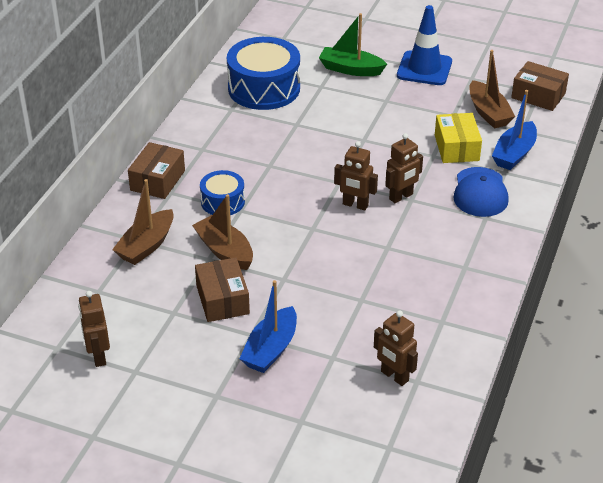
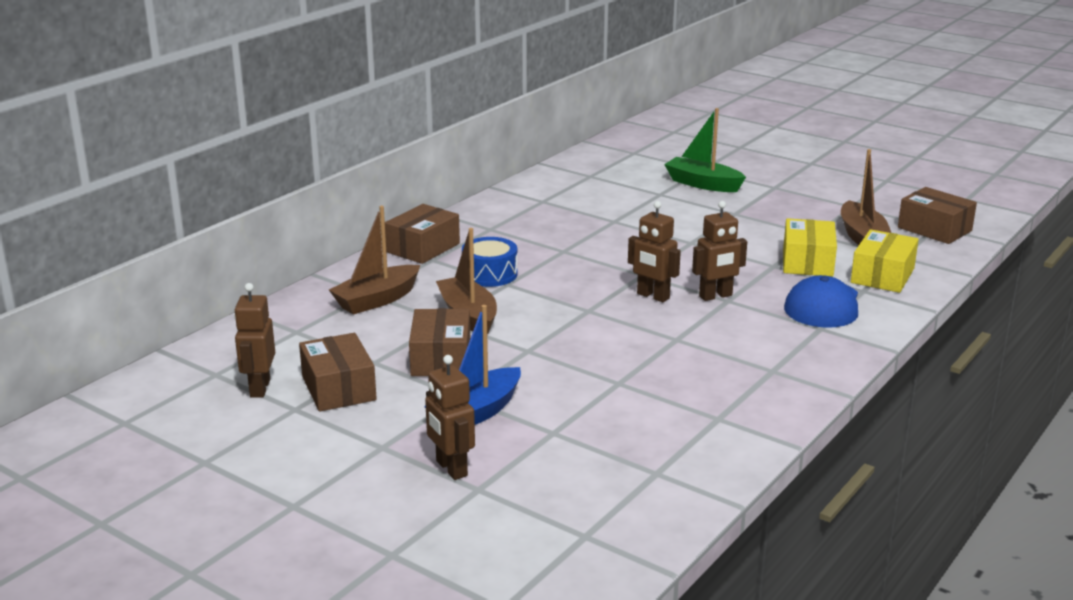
camera: 15 degrees right, 15 degrees down
blue drum [227,37,300,110] -> none
brown robot [374,310,418,386] -> brown robot moved to [425,355,475,480]
blue traffic cone [397,5,452,85] -> none
blue boat [492,90,537,170] -> yellow box [851,229,919,293]
none -> brown box [299,333,377,411]

